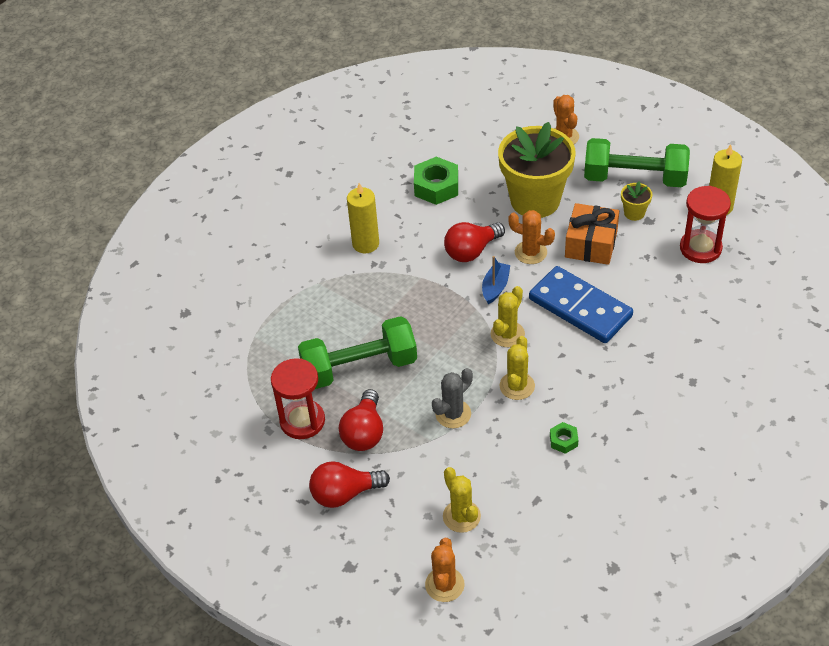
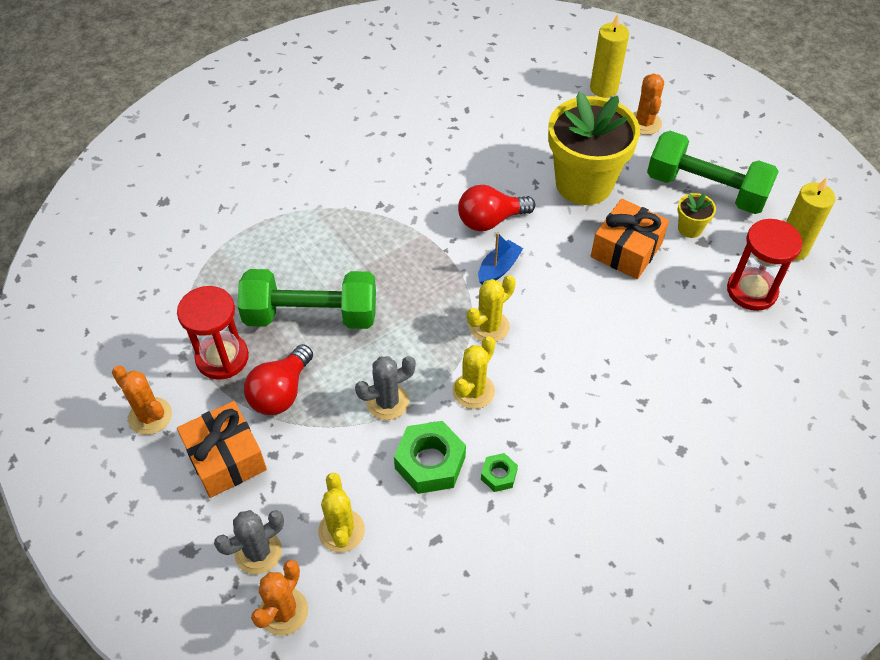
camera: 15 degrees right, 5 degrees up
red light bulb [309,461,390,508] -> orange gift [177,401,267,498]
yellow candle [347,183,379,253] -> yellow candle moved to [590,14,629,98]
green nut [414,157,458,205] -> green nut moved to [394,421,466,494]
orange cactus [508,210,555,264] -> orange cactus moved to [112,366,172,435]
blue domino [529,266,633,343] -> none
none -> grey cactus [214,510,284,575]

